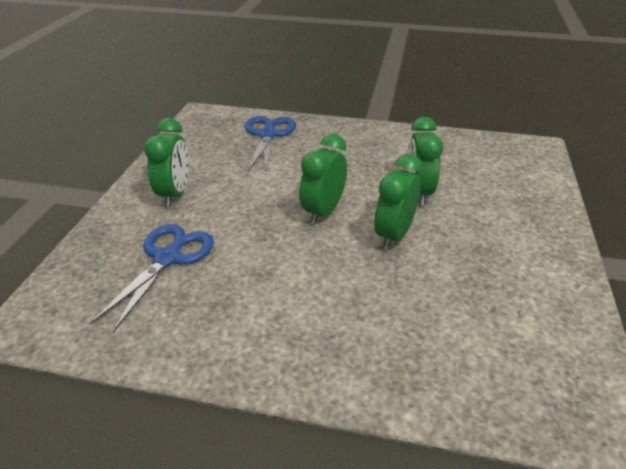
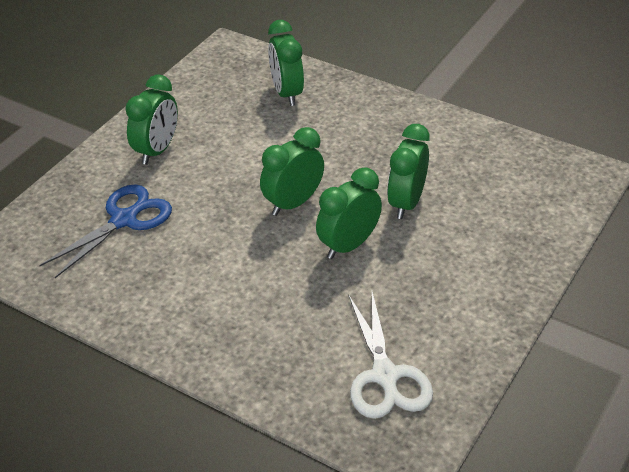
camera: 20 degrees right, 5 degrees up
blue scissors [245,116,296,173] -> green clock [268,20,304,106]
none -> white scissors [348,292,433,419]

